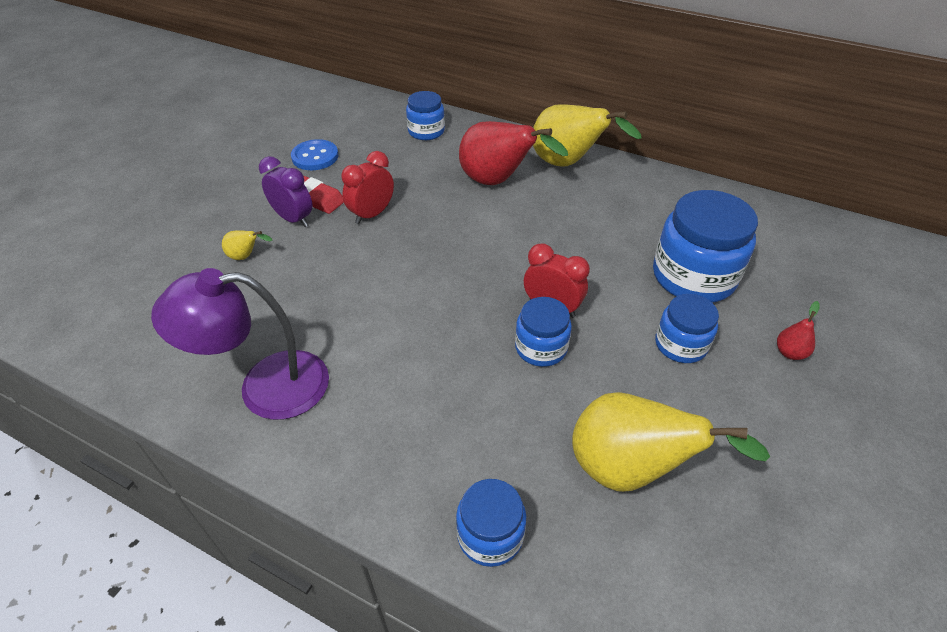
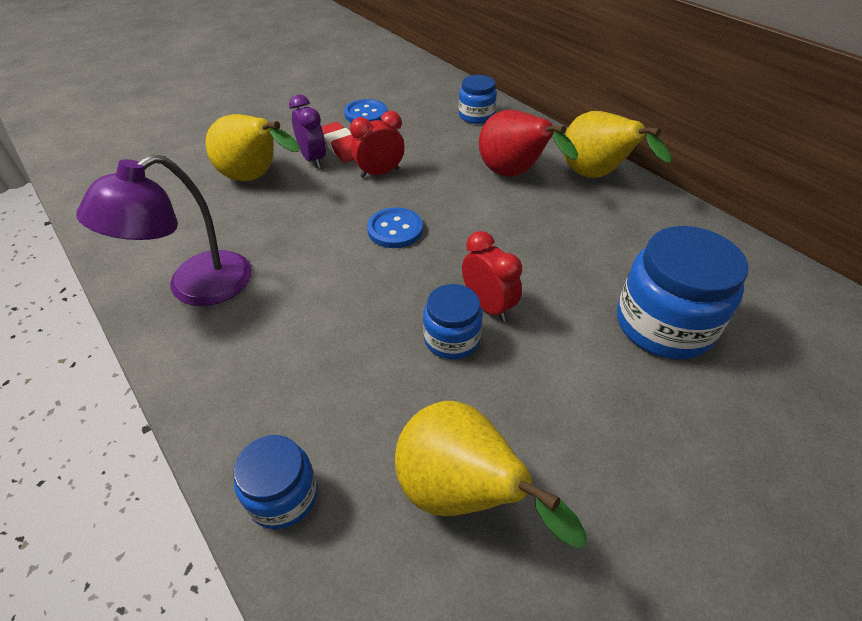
camera: 25 degrees right, 0 degrees up
purple lamp [151,268,329,420] -> purple lamp turned 60 degrees counterclockwise [77,154,252,306]
yellow pear [222,230,273,260] -> yellow pear [205,114,300,181], size x2.33
blue jar [655,294,719,363] -> none
red pear [777,301,820,360] -> none
none -> blue button [367,208,423,248]

